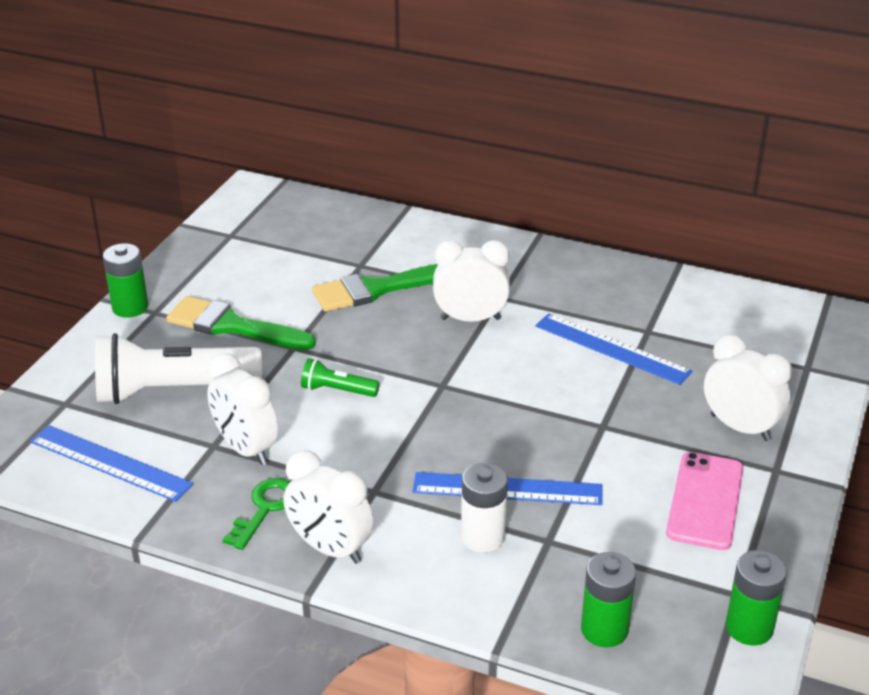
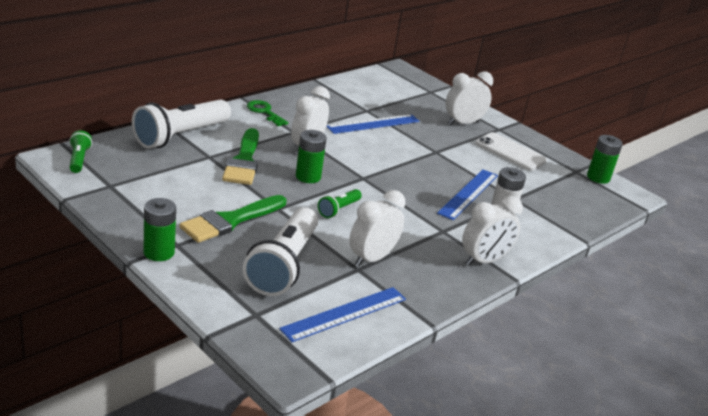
camera: 70 degrees left, 5 degrees down
white clock [207,353,278,465] -> white clock turned 150 degrees clockwise [349,190,405,267]
green key [223,478,290,550] -> green key moved to [247,100,288,126]
green battery [581,552,636,648] -> green battery moved to [296,130,327,183]
pink phone [666,452,744,550] -> white phone [475,132,547,171]
none -> green flashlight [69,130,92,173]
none -> white flashlight [132,99,231,149]

